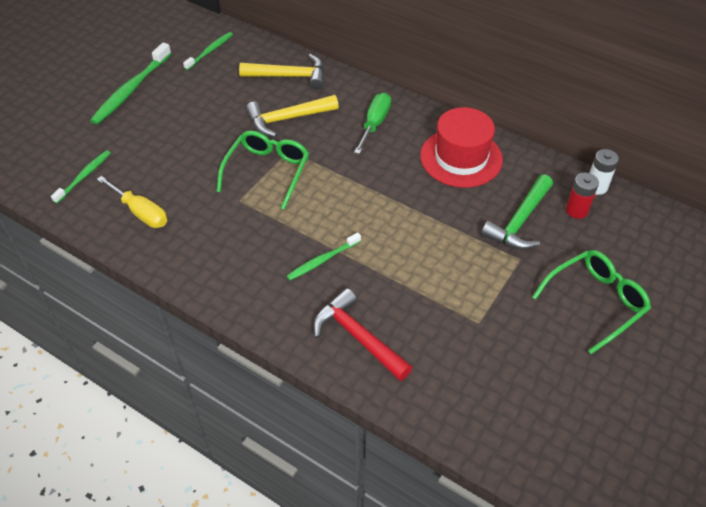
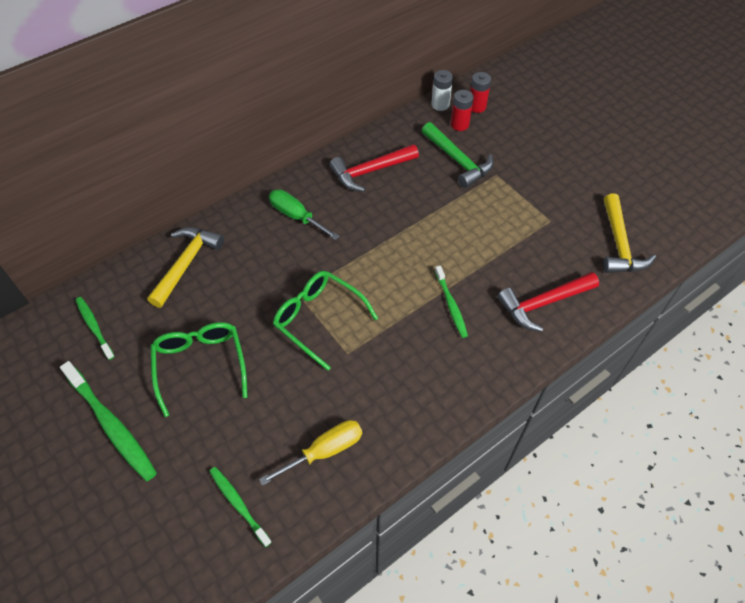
camera: 70 degrees left, 5 degrees up
yellow hammer [246,95,339,137] -> yellow hammer moved to [603,194,656,273]
red hat [420,107,503,188] -> red hammer [330,144,419,192]
green glasses [532,250,651,354] -> green glasses moved to [151,322,247,417]
none -> red battery [470,72,491,113]

